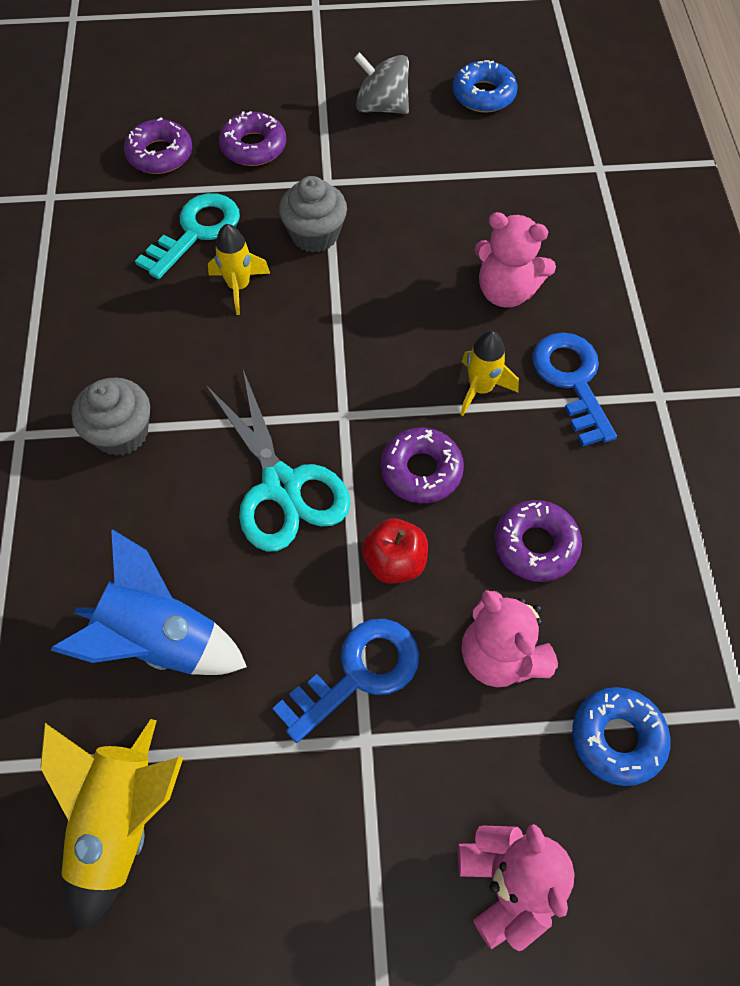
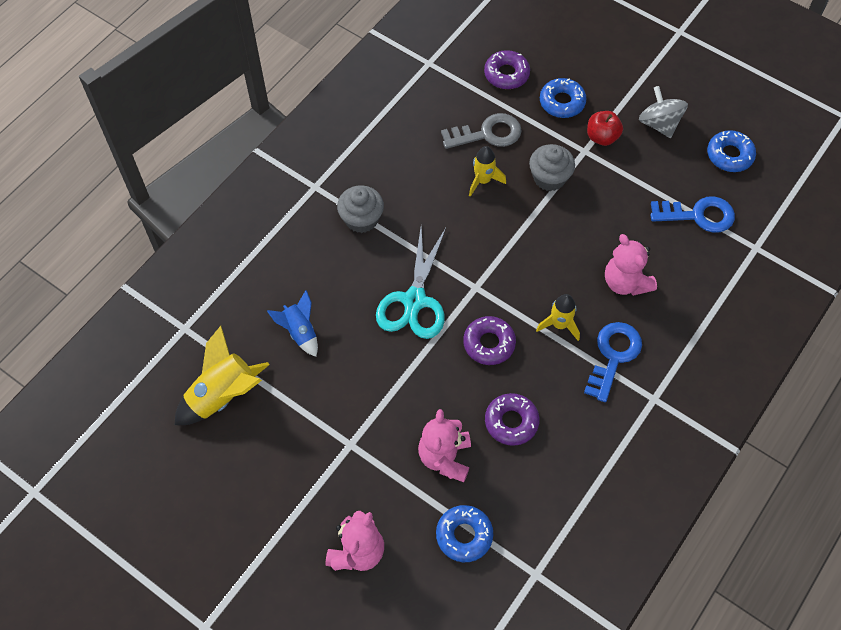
camera: 40 degrees right, 0 degrees up
blue rocket [51,529,247,675] -> blue rocket [267,290,318,357], size x0.62
turquoise key [135,193,240,279] -> grey key [441,113,522,149]
purple donut [219,111,286,166] -> blue donut [540,78,587,118]
blue key [273,619,419,743] -> blue key moved to [650,196,735,233]
red apple [362,518,428,584] -> red apple moved to [587,111,623,146]

